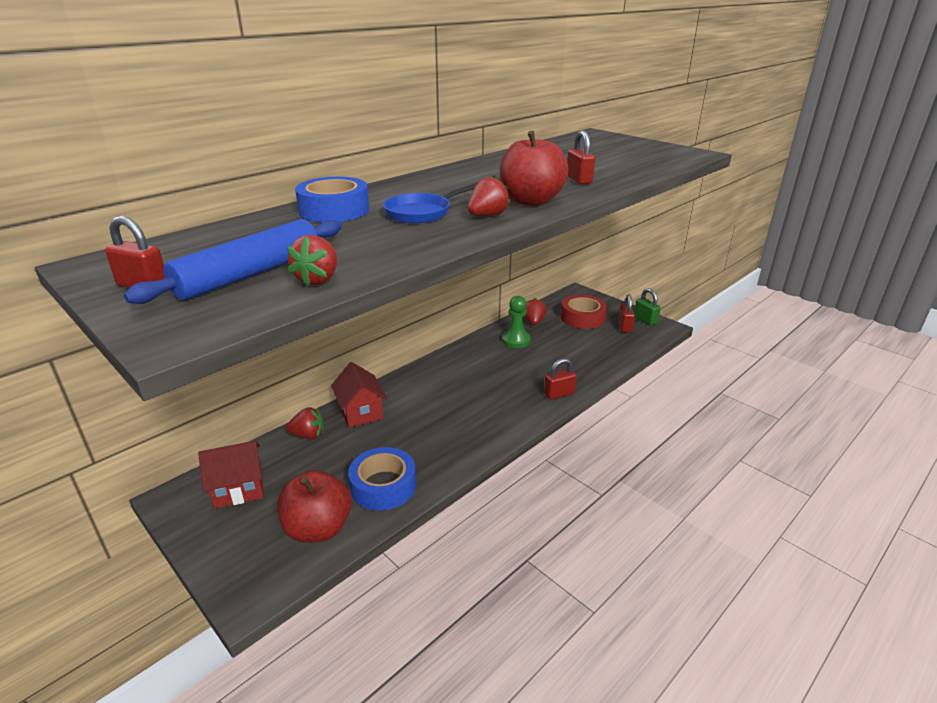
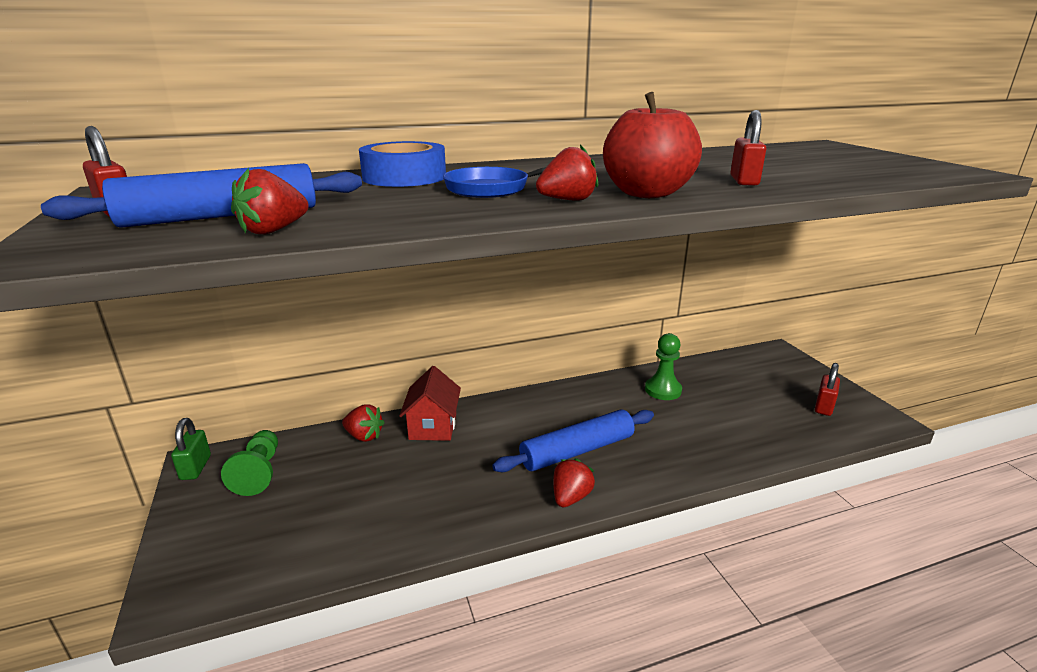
camera: 25 degrees right, 5 degrees down
red house [198,441,264,509] -> green pawn [221,430,278,496]
red apple [277,470,352,543] -> none
blue tape [348,447,416,511] -> none
red strawberry [524,298,547,325] -> red strawberry moved to [553,458,595,507]
red padlock [544,358,577,400] -> none
red tape [561,295,607,329] -> none
green padlock [634,288,661,326] -> green padlock moved to [171,418,211,480]
none -> blue rolling pin [492,409,654,472]

